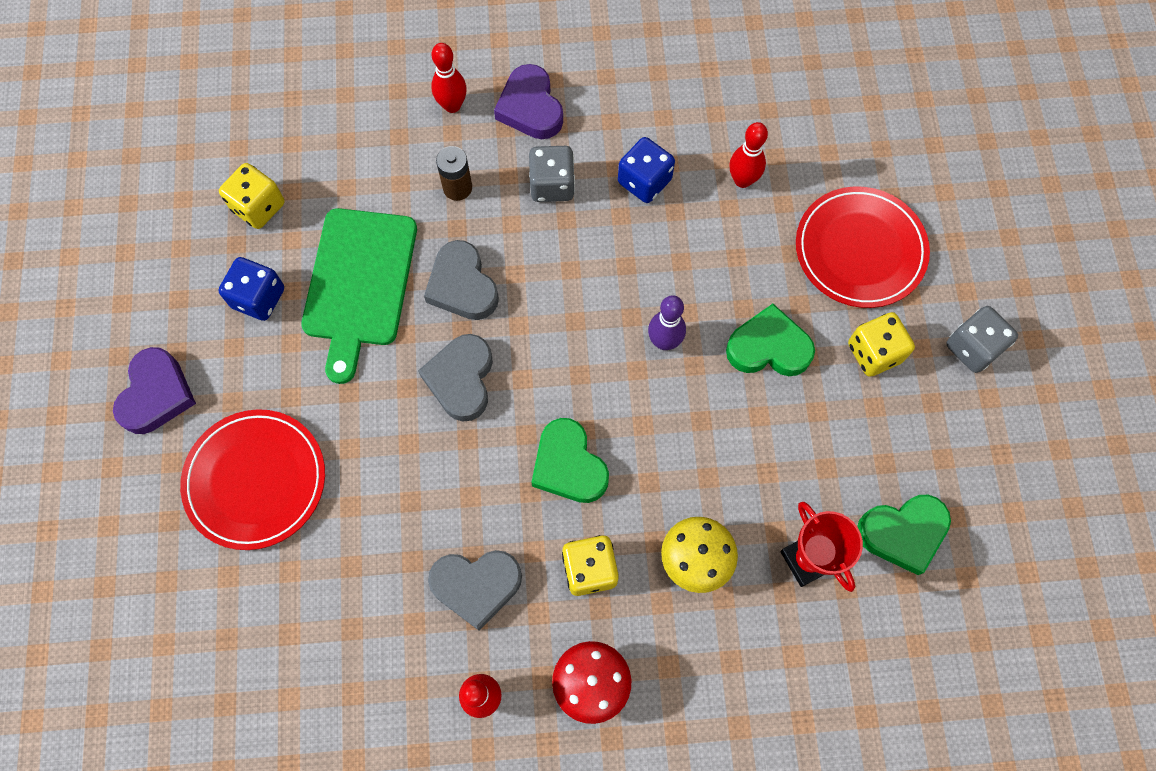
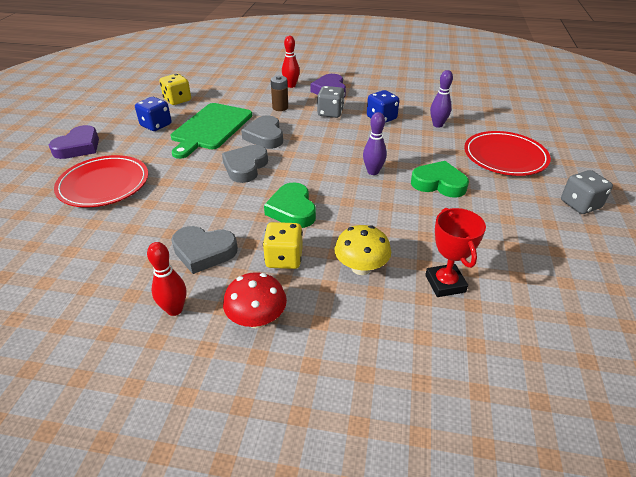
camera: 15 degrees right, 30 degrees down
red bowling pin [729,122,768,188] -> purple bowling pin [430,70,453,128]
yellow dice [848,312,915,377] -> none
green heart [857,495,951,575] -> none

